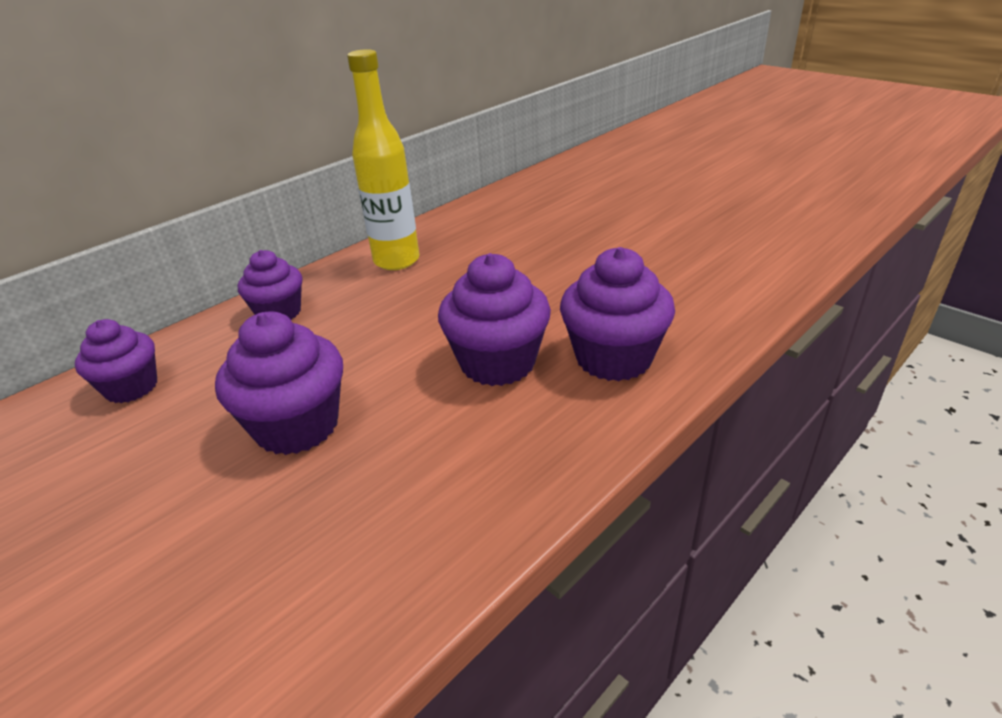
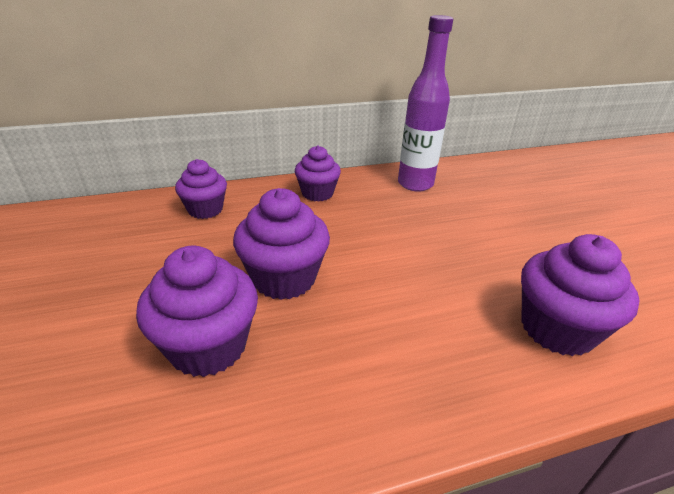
camera: 25 degrees right, 0 degrees up
yellow bottle [347,49,420,270] -> purple bottle [398,15,453,192]
purple cupcake [438,253,551,386] -> purple cupcake moved to [136,246,258,377]

